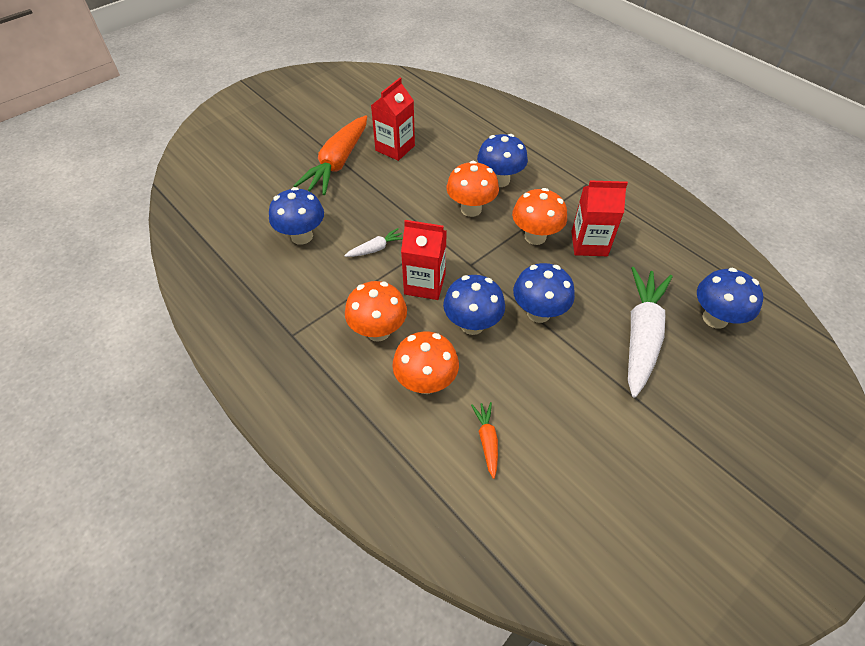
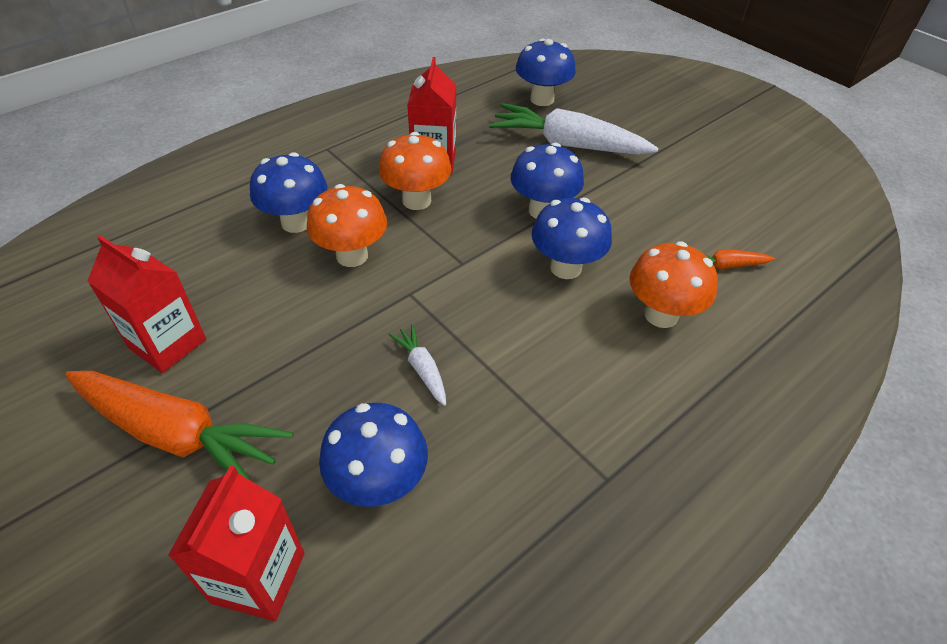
camera: 90 degrees left, 5 degrees down
orange mushroom [345,281,407,342] -> none
red carton [401,220,447,300] -> red carton moved to [168,465,305,621]

